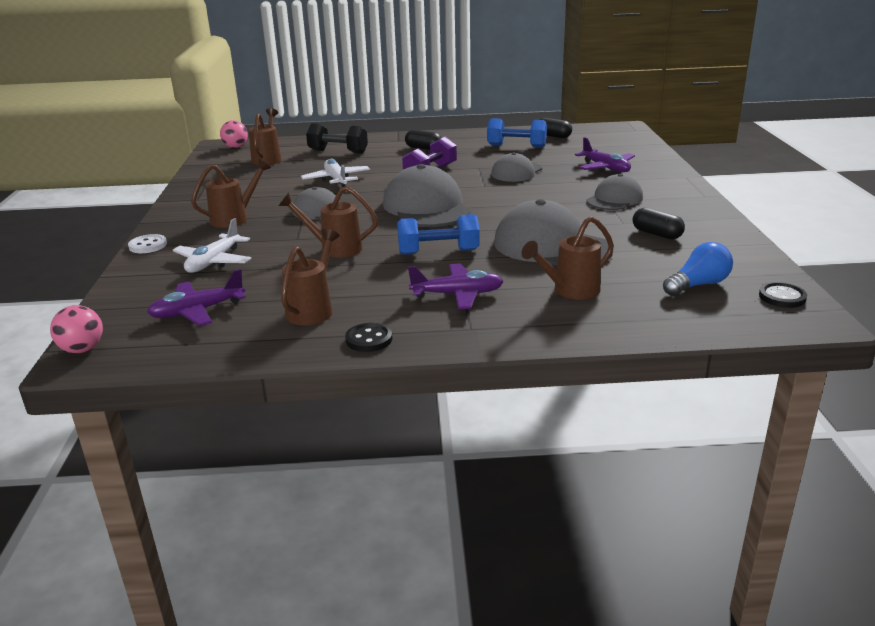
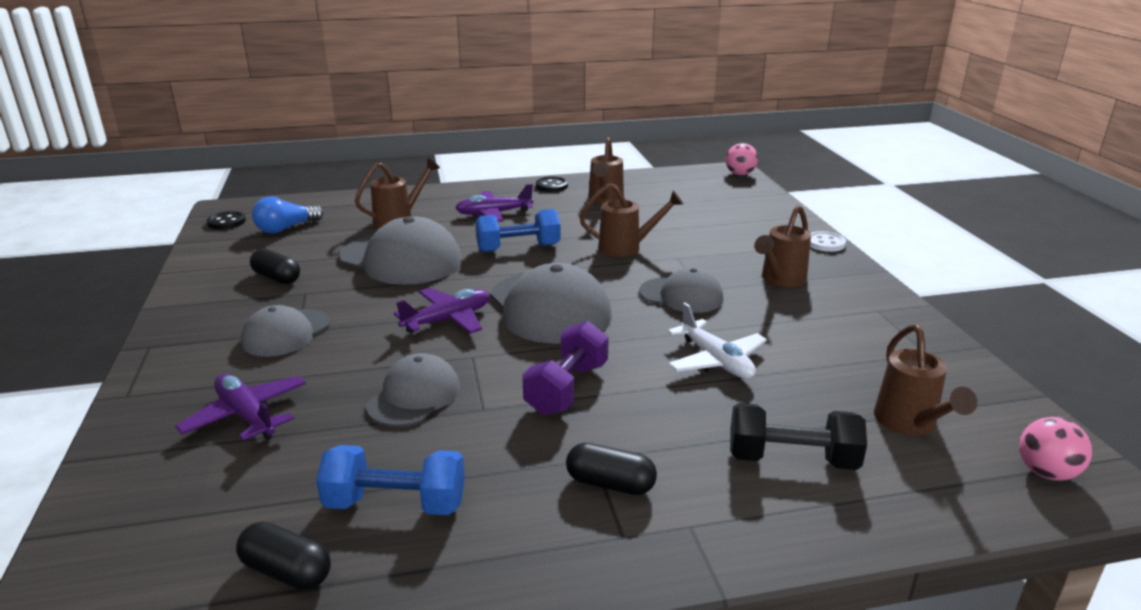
camera: 170 degrees right, 0 degrees up
purple plane [147,269,246,326] -> purple plane moved to [394,288,490,334]
white plane [173,218,252,273] -> none

